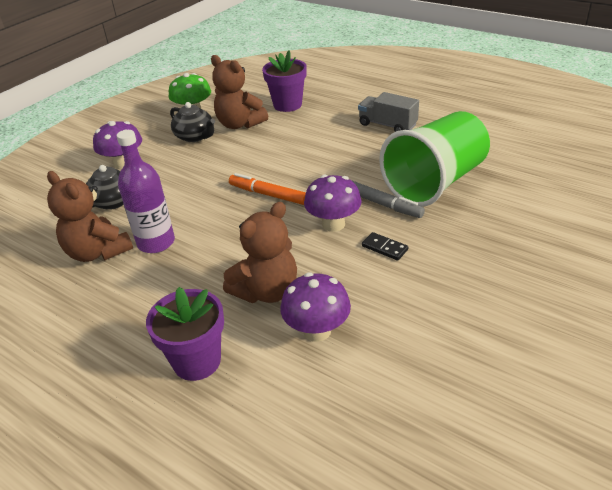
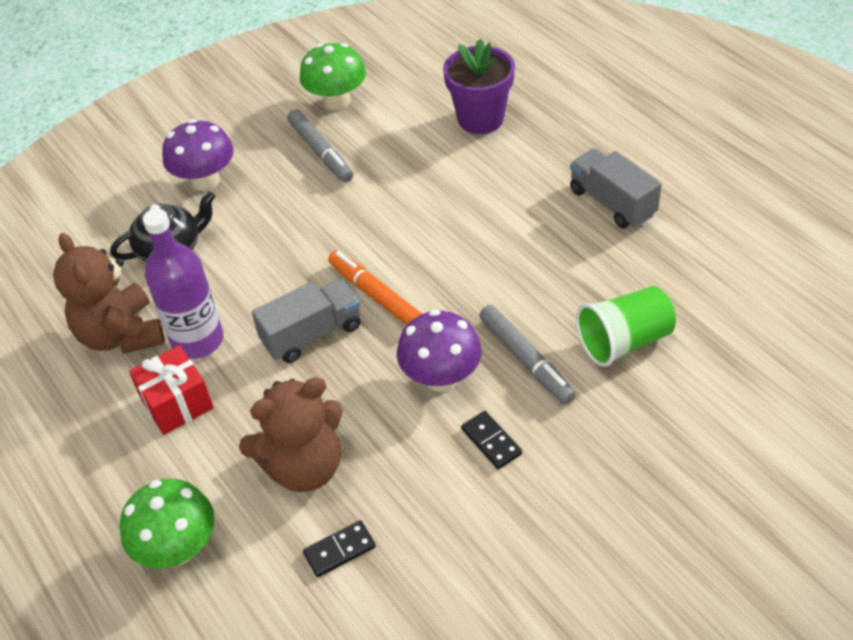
camera: 20 degrees right, 10 degrees up
purple flower pot [146,287,224,381] -> green mushroom [120,478,214,568]
black teapot [170,102,215,142] -> grey marker [287,109,353,182]
brown teddy bear [211,55,268,129] -> none
purple mushroom [280,272,351,342] -> black domino [303,520,376,577]
green cup [379,111,490,207] -> green cup [576,286,676,367], size x0.56
none -> red gift [129,345,214,435]
none -> grey truck [252,279,361,363]

